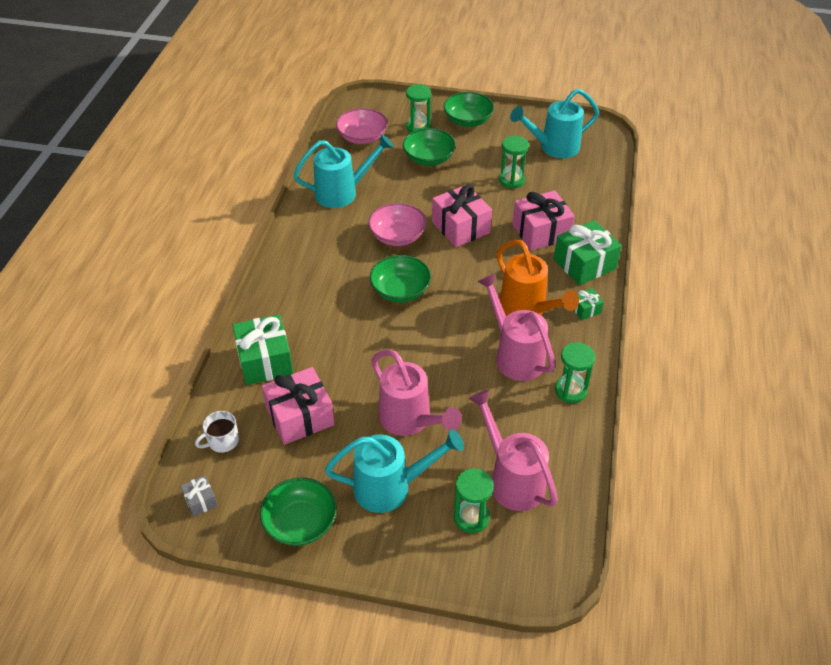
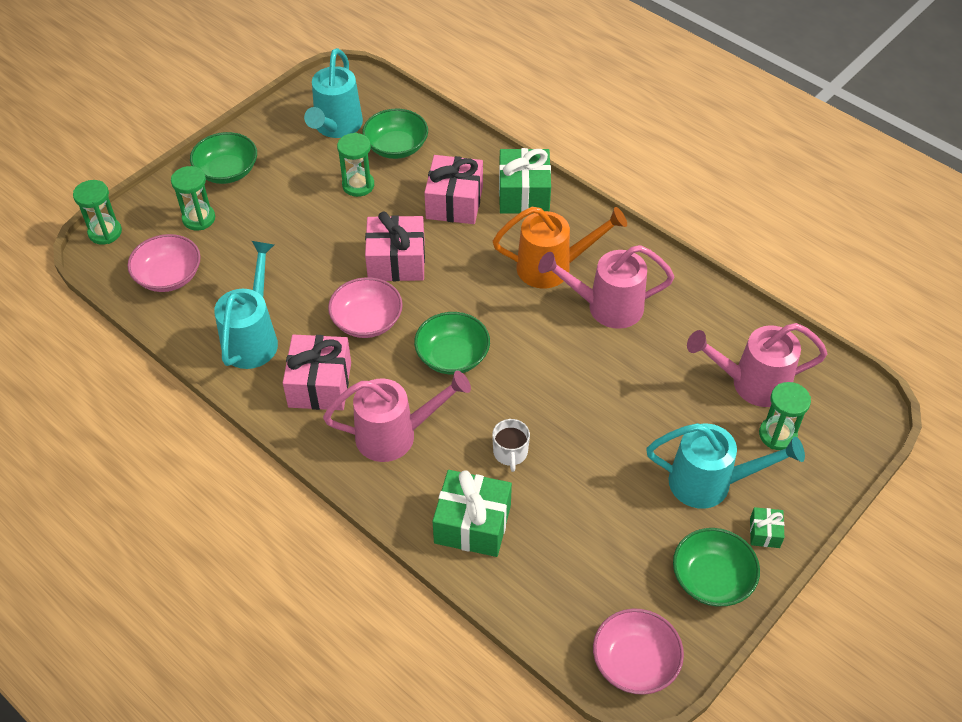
camera: 60 degrees left, 5 degrees up
grey gift [180,475,218,517] -> pink bowl [593,608,684,695]
white mug [195,411,239,453] -> white mug moved to [492,419,530,472]
pink gift [262,367,335,445] -> pink gift moved to [283,335,351,410]
turquoise watering can [325,429,464,513] -> turquoise watering can turned 75 degrees clockwise [646,423,805,509]
pink watering can [371,349,462,436] -> pink watering can moved to [323,371,471,462]
green bowl [403,128,456,166] -> green bowl moved to [362,108,428,159]
green hourglass [555,342,595,403] -> green hourglass moved to [73,180,122,245]
green gift [574,288,604,320] -> green gift moved to [750,507,784,548]

